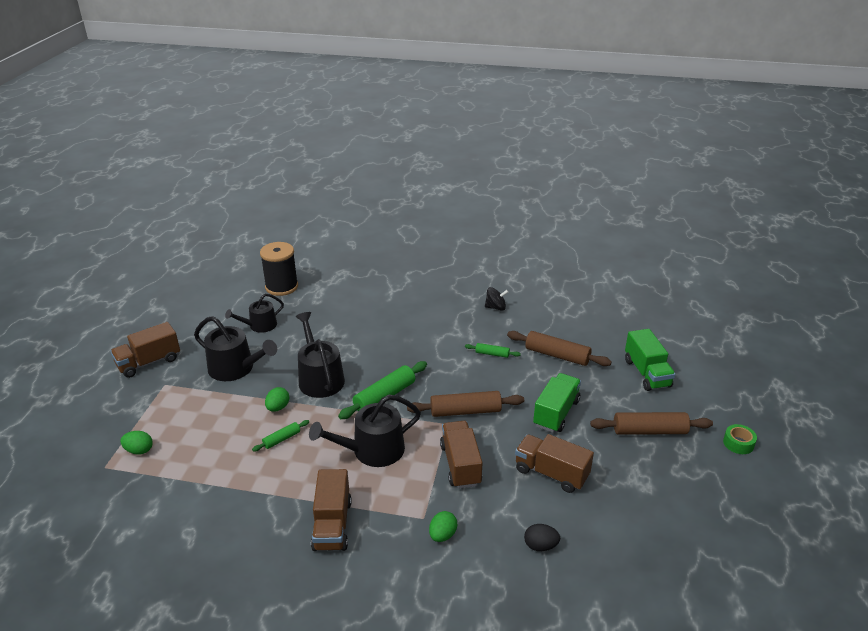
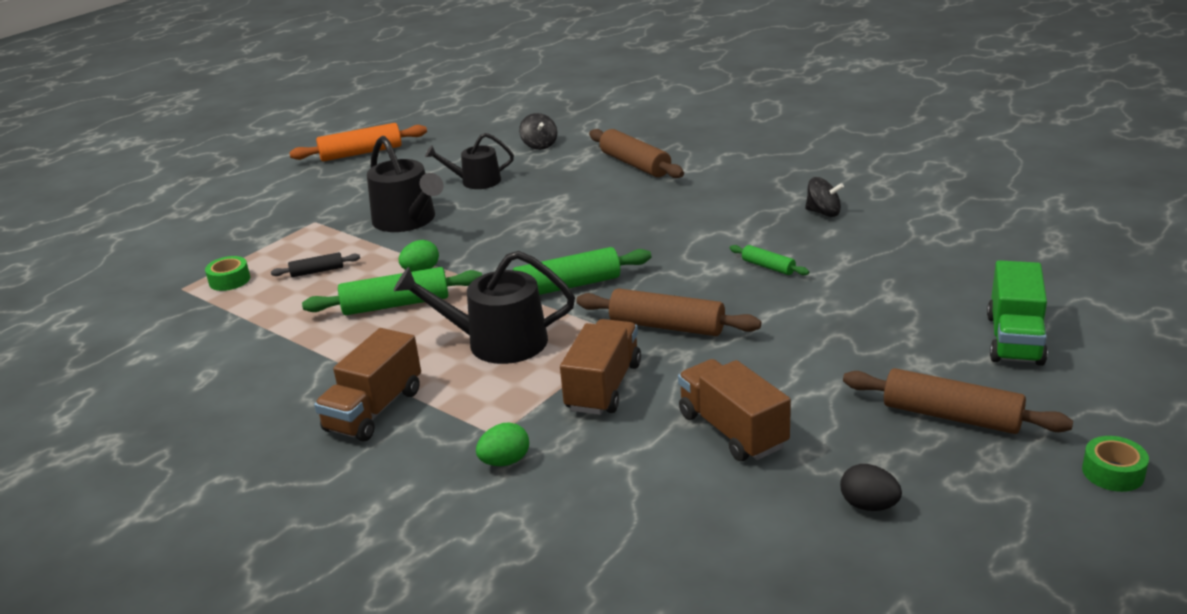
camera: 30 degrees right, 5 degrees down
brown truck [110,322,180,378] -> none
green egg [120,431,153,455] -> green tape [205,256,250,291]
green rolling pin [252,420,309,452] -> green rolling pin [302,267,482,315], size x1.90
black spool [260,242,298,296] -> black spinning top [519,113,557,150]
black watering can [296,312,345,398] -> none
brown rolling pin [507,331,612,366] -> brown rolling pin moved to [589,129,684,178]
black egg [524,524,560,551] -> black egg moved to [840,464,902,511]
green truck [533,373,581,432] -> none
none -> black rolling pin [271,252,360,277]
none -> orange rolling pin [289,123,427,161]

